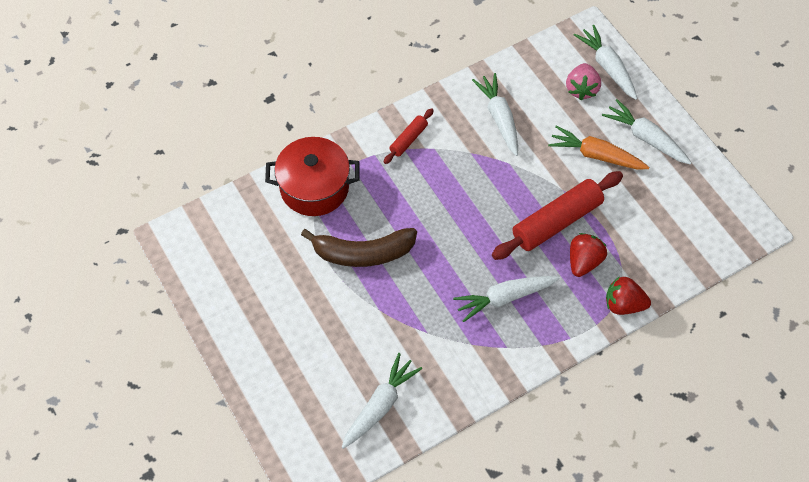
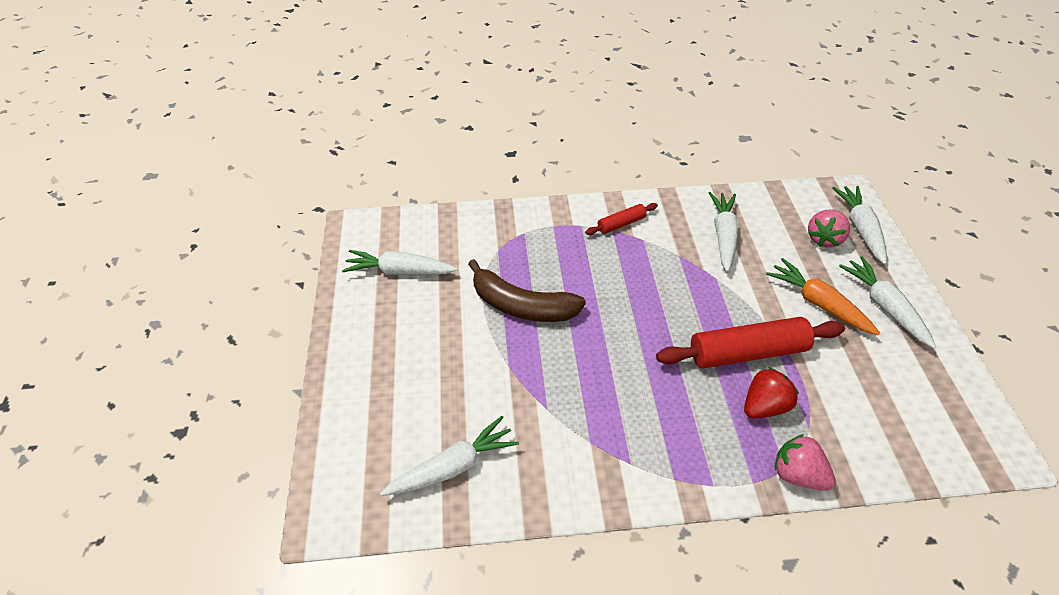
camera: 25 degrees right, 10 degrees down
red pot [265,137,359,216] -> none
white carrot [453,276,560,322] -> white carrot moved to [342,250,458,275]
red strawberry [606,276,651,315] -> pink strawberry [775,434,836,491]

